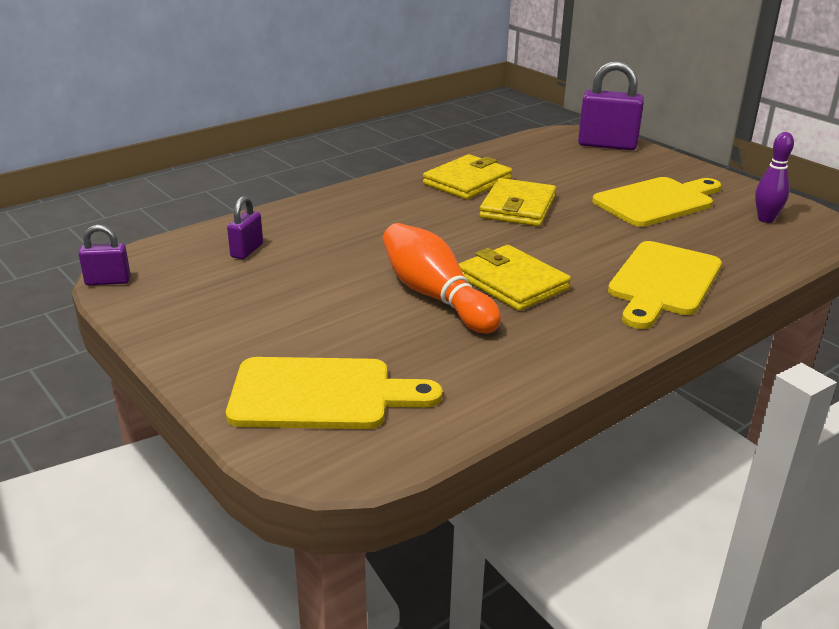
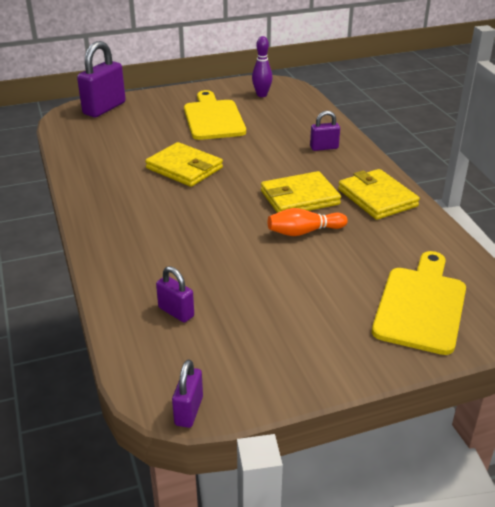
camera: 70 degrees left, 5 degrees up
orange bowling pin [383,223,501,334] -> orange bowling pin [268,208,348,236], size x0.62
yellow wallet [423,154,512,199] -> yellow wallet moved to [338,169,420,220]
yellow cutting board [608,241,722,329] -> purple padlock [310,111,340,151]

